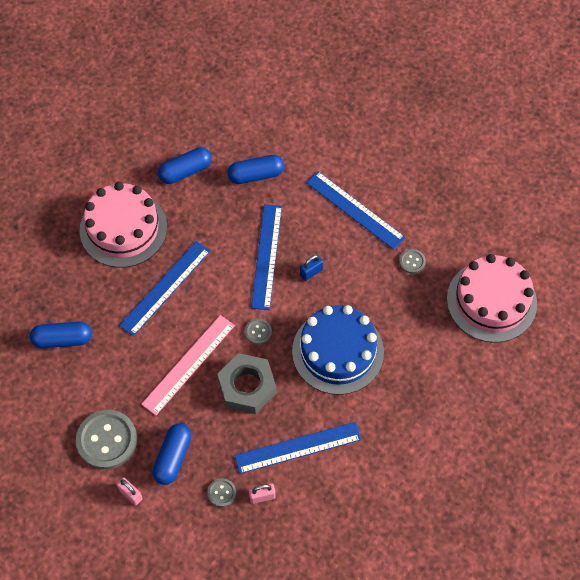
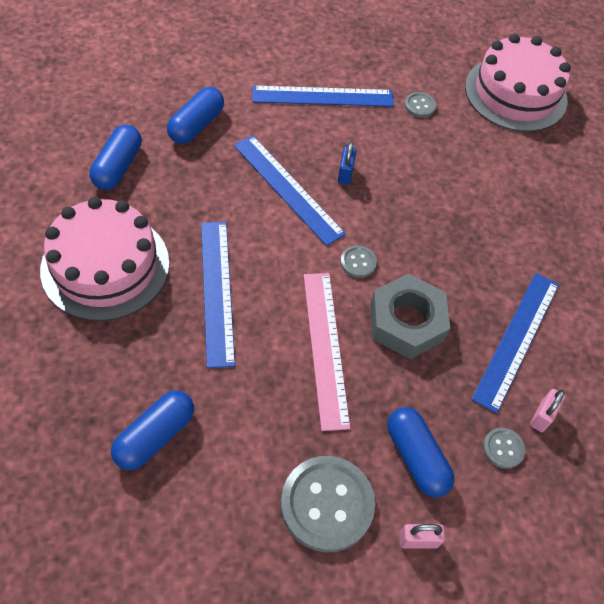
camera: 50 degrees left, 5 degrees down
blue cake [292,305,384,395] -> none

